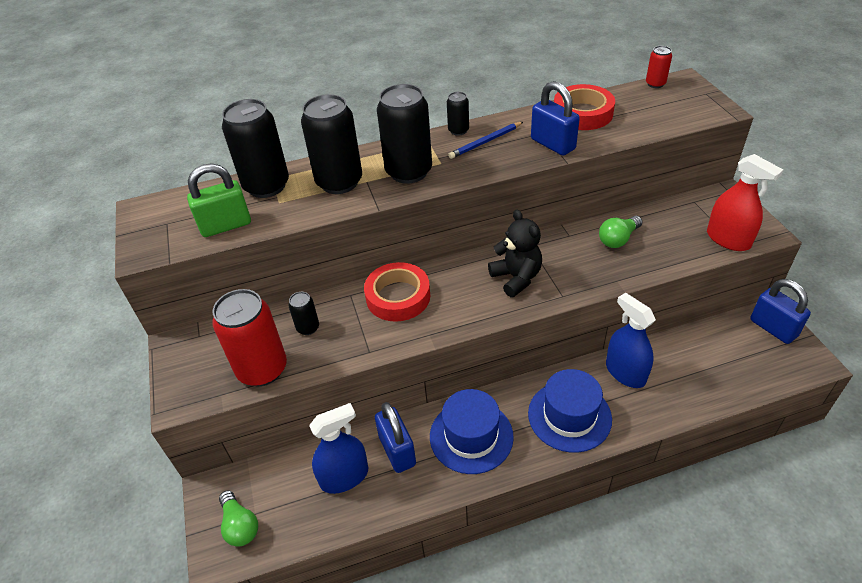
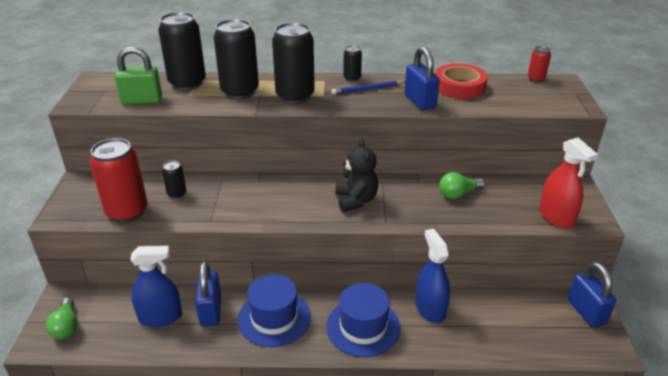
camera: 15 degrees right, 10 degrees down
red tape [364,262,430,322] -> none

